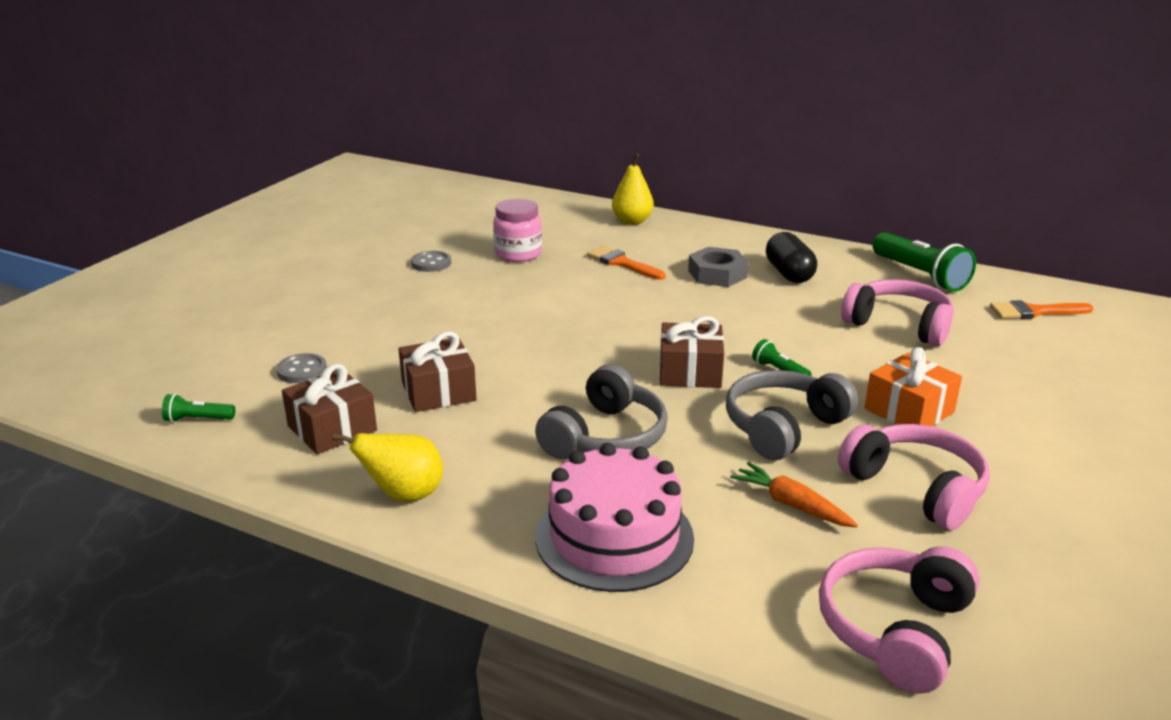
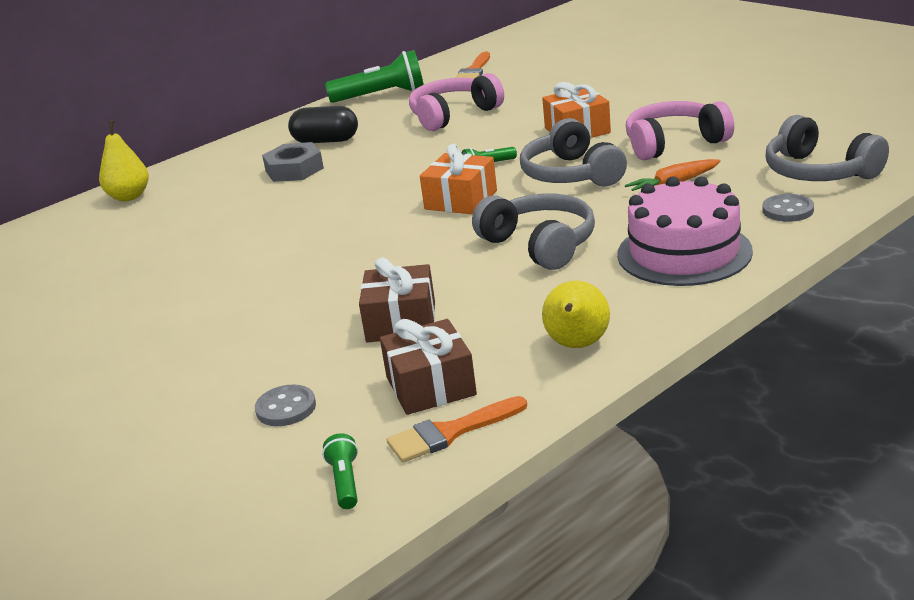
camera: 65 degrees left, 0 degrees up
green flashlight [162,394,235,422] -> green flashlight turned 150 degrees clockwise [322,433,358,509]
grey button [411,251,451,272] -> grey button moved to [762,194,814,222]
pink jar [493,199,542,262] -> none
orange brush [587,246,665,280] -> orange brush moved to [387,396,527,463]
brown gift [659,316,724,388] -> orange gift [420,144,497,214]
pink headphones [819,546,980,694] -> grey headphones [766,115,889,181]

